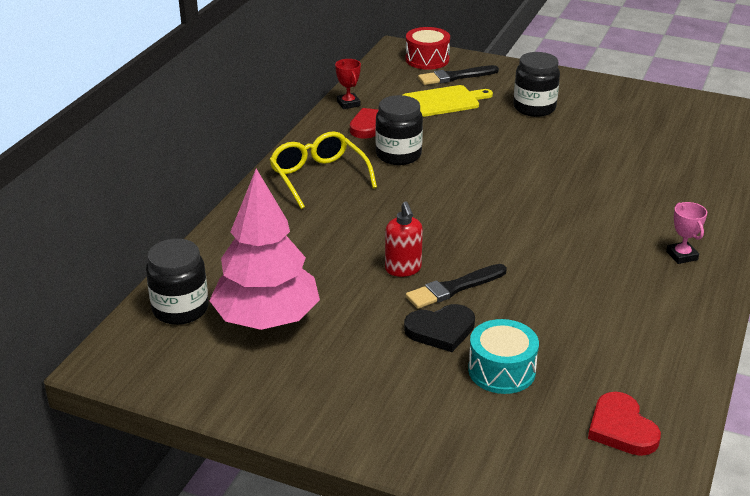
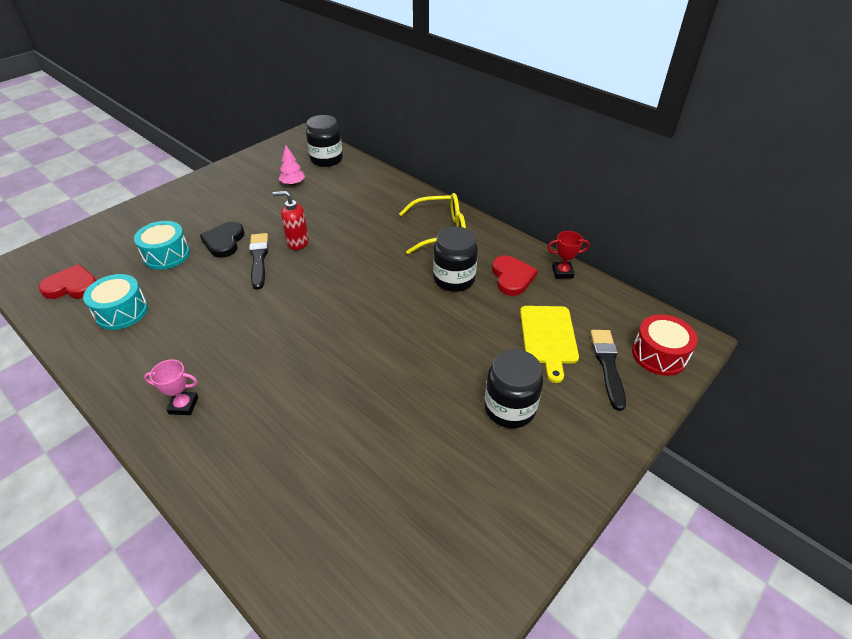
camera: 110 degrees right, 10 degrees up
pink tree [209,169,320,330] -> pink tree [279,145,305,185], size x0.40
none -> turquoise drum [83,274,148,330]

